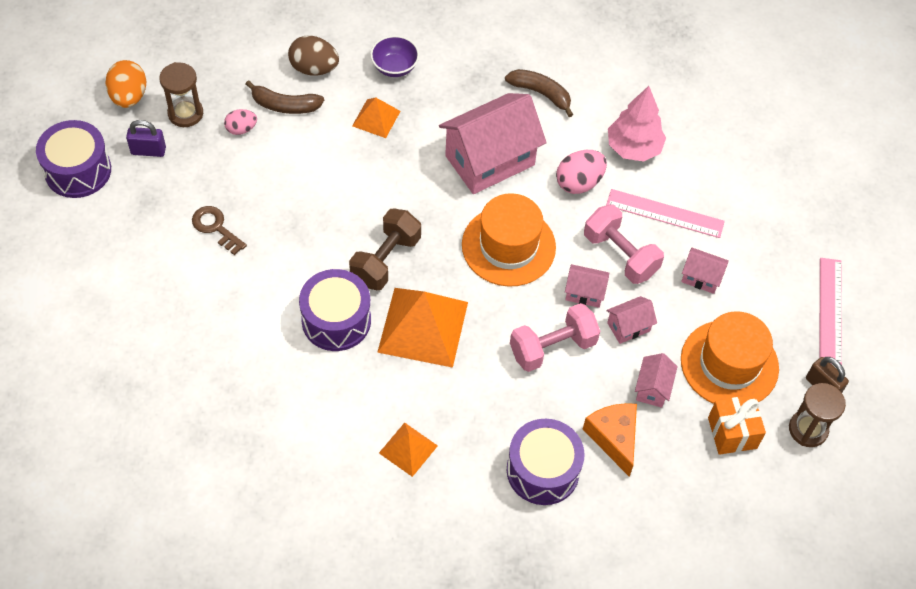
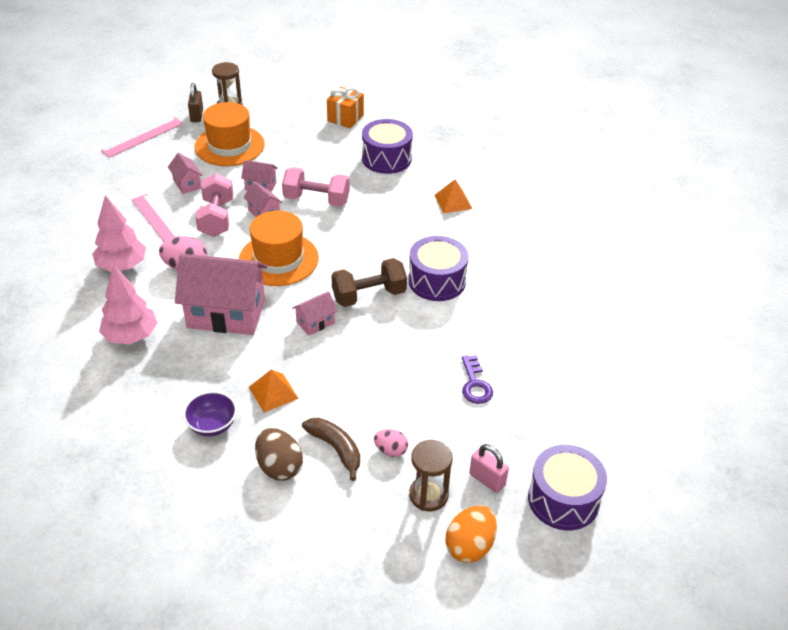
camera: 140 degrees left, 15 degrees down
purple padlock [126,120,166,157] -> pink padlock [470,444,509,493]
brown key [192,206,247,255] -> purple key [462,355,493,404]
orange pyramid [377,288,468,368] -> none
brown banana [505,69,573,117] -> pink tree [99,265,158,344]
orange cheese [583,403,637,477] -> none
pink house [635,353,678,408] -> pink house moved to [292,291,338,336]
orange gift [708,395,766,455] -> orange gift moved to [327,87,364,128]

